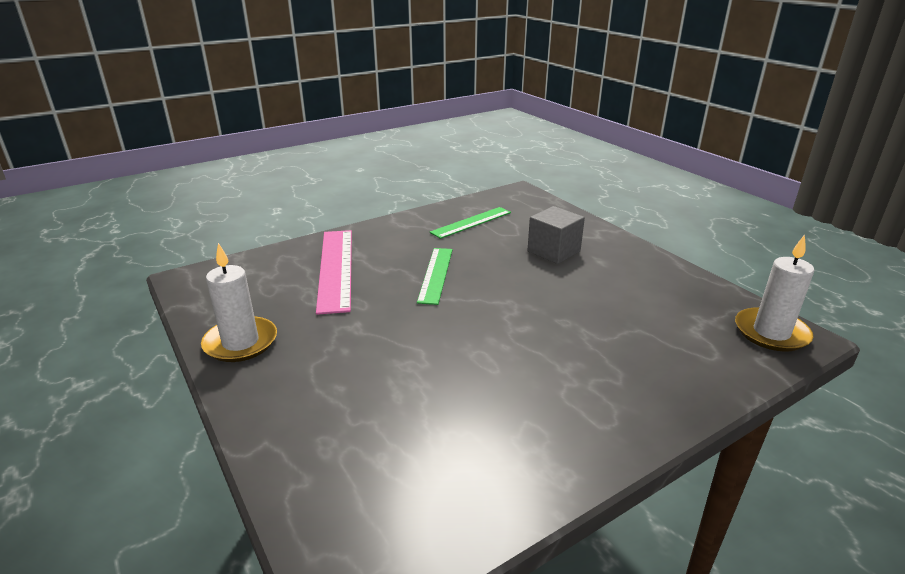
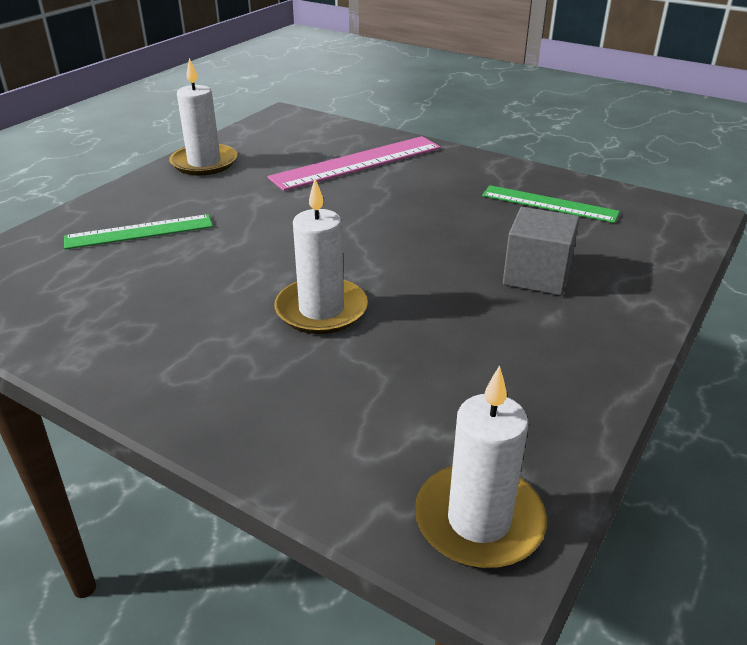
camera: 65 degrees right, 5 degrees up
green ruler [417,248,453,305] -> green ruler moved to [64,214,213,250]
none -> white candle [275,179,368,334]

